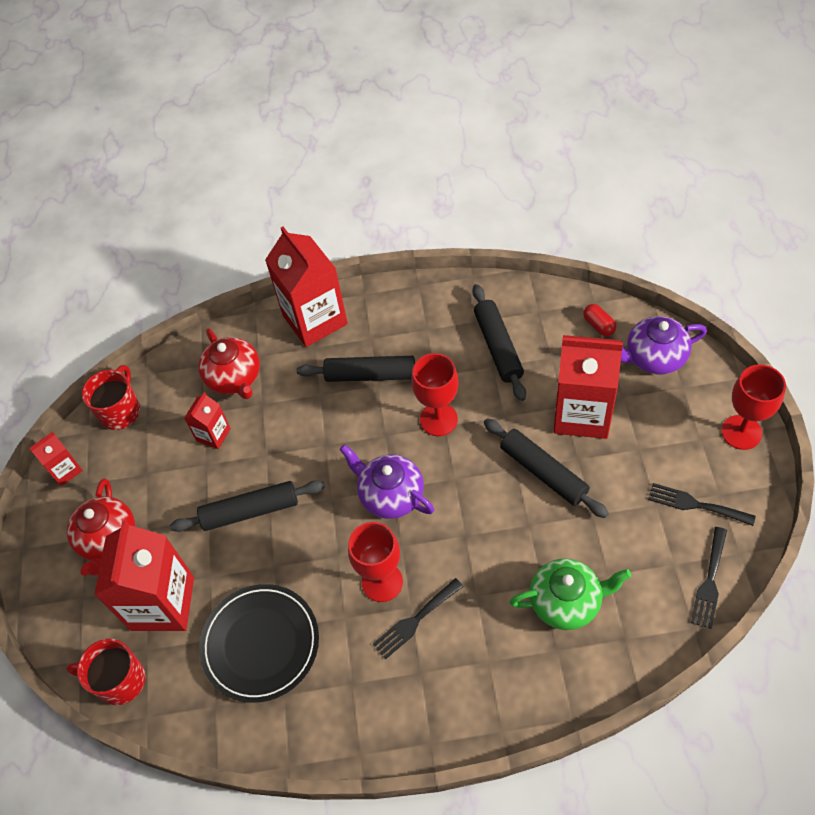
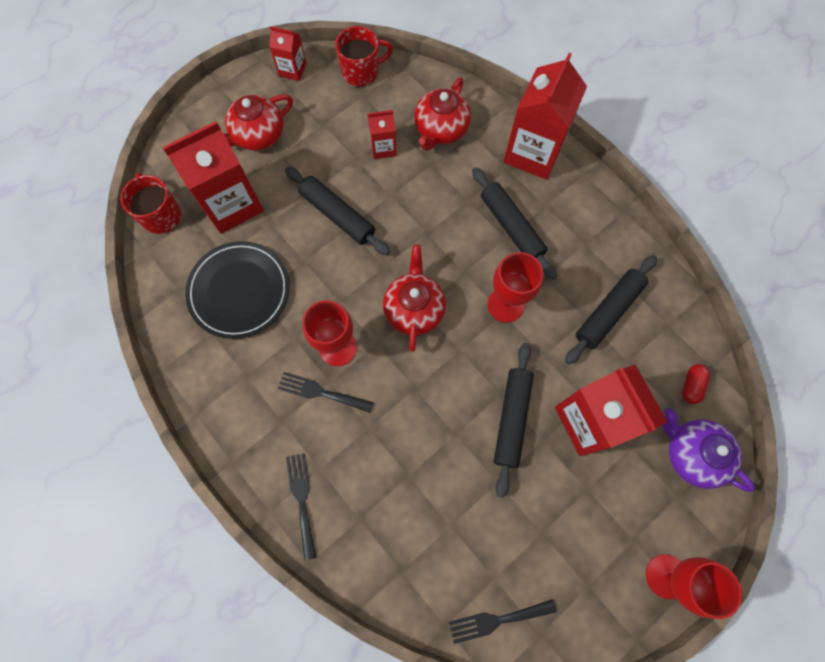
camera: 50 degrees right, 15 degrees up
purple teapot [340,444,434,519] -> red teapot [383,244,446,352]
green teapot [510,559,631,630] -> none
black fork [648,483,756,526] -> black fork moved to [286,453,316,561]

